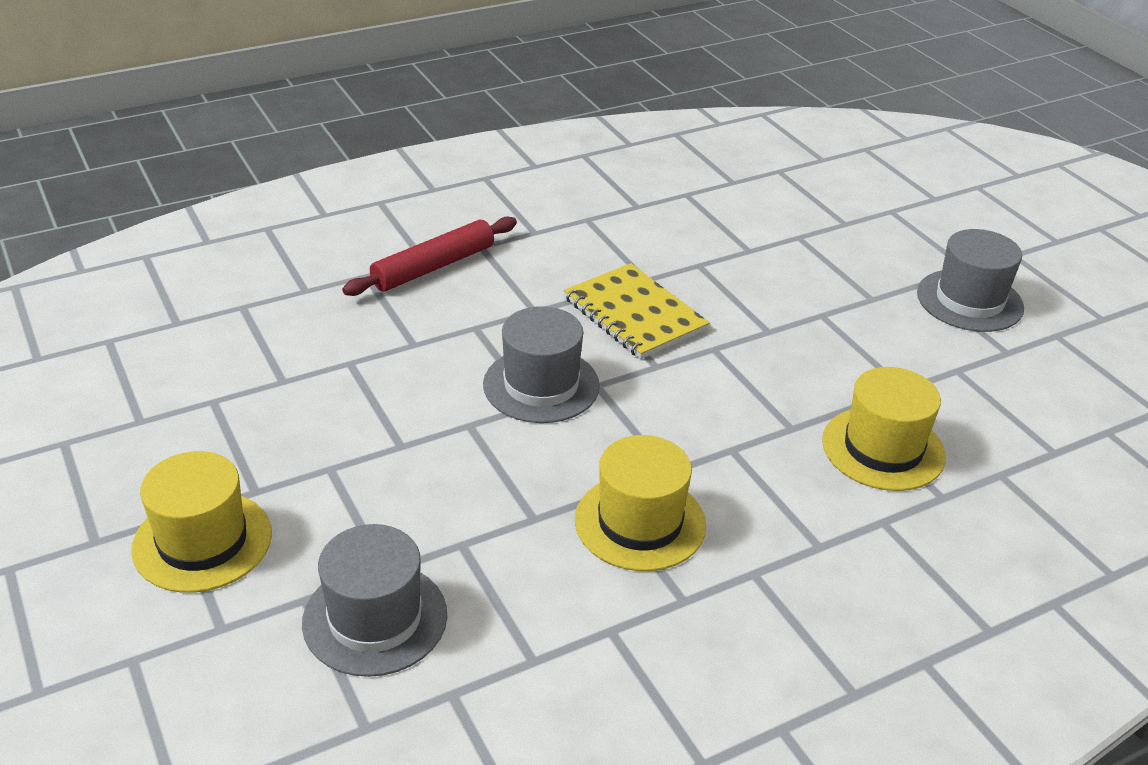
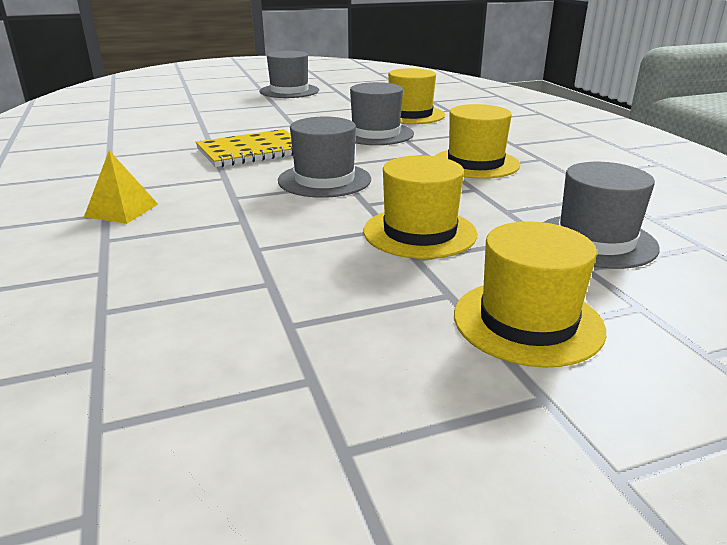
camera: 80 degrees left, 10 degrees down
red rolling pin [342,216,517,296] -> yellow pyramid [84,150,158,224]
none -> grey hat [350,82,414,145]
none -> yellow hat [364,155,478,259]

